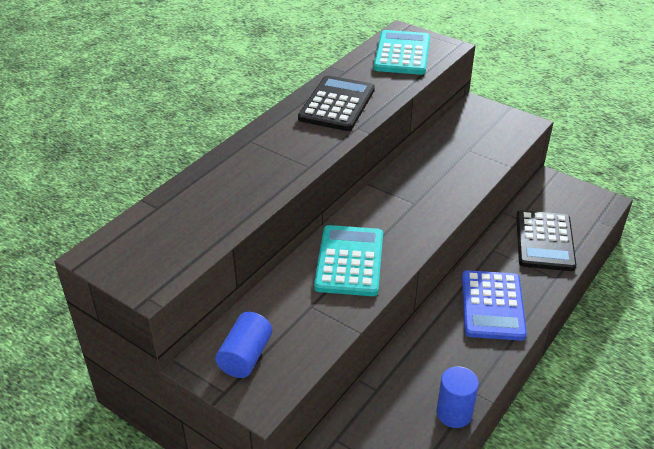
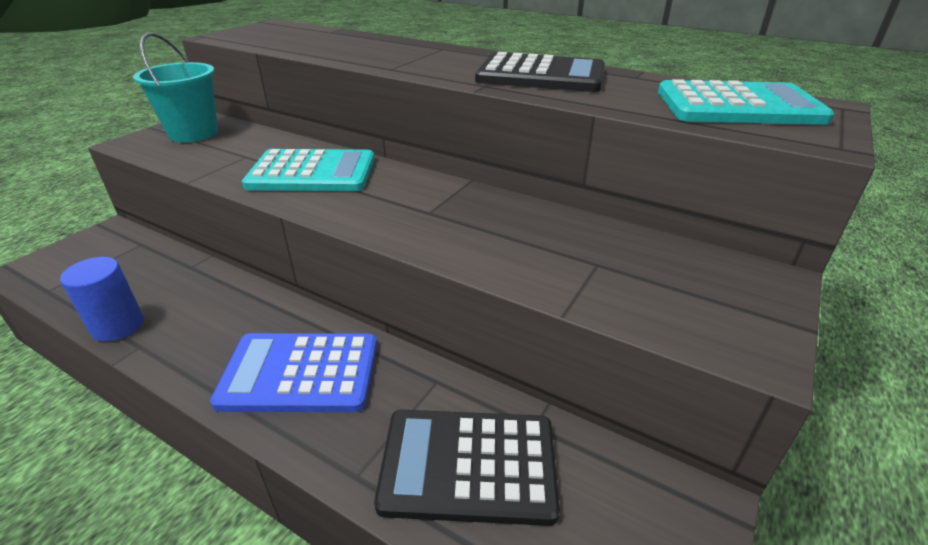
camera: 85 degrees right, 5 degrees down
blue cylinder [215,312,272,378] -> turquoise bucket [133,32,218,142]

